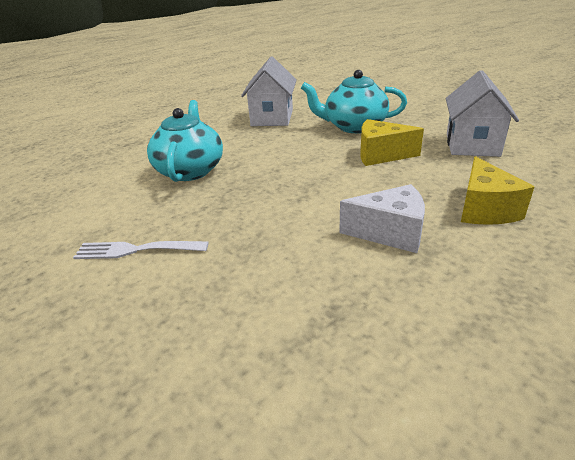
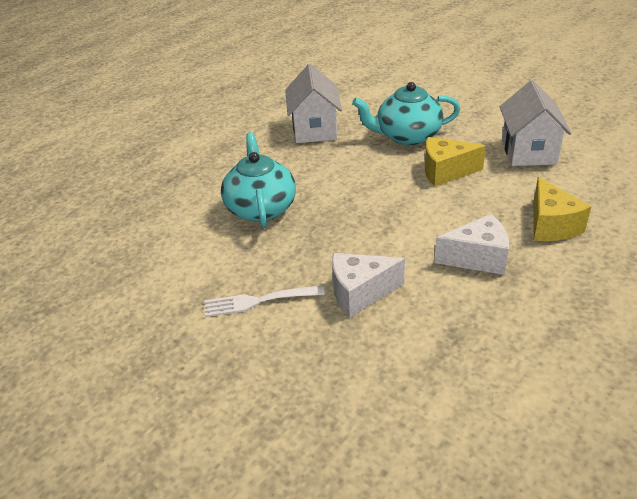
camera: 10 degrees left, 5 degrees up
none -> white cheese [332,253,405,317]

